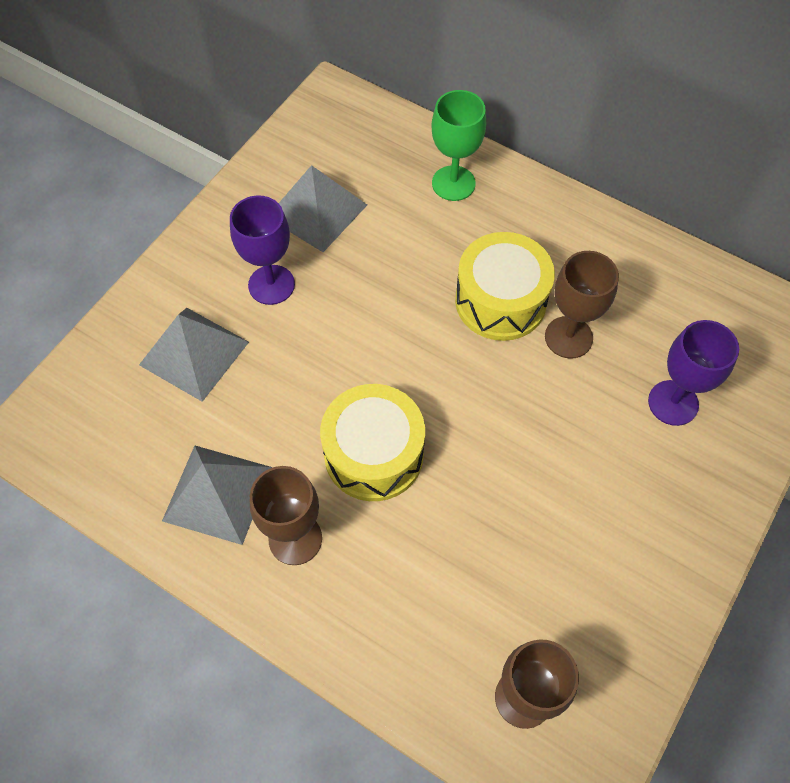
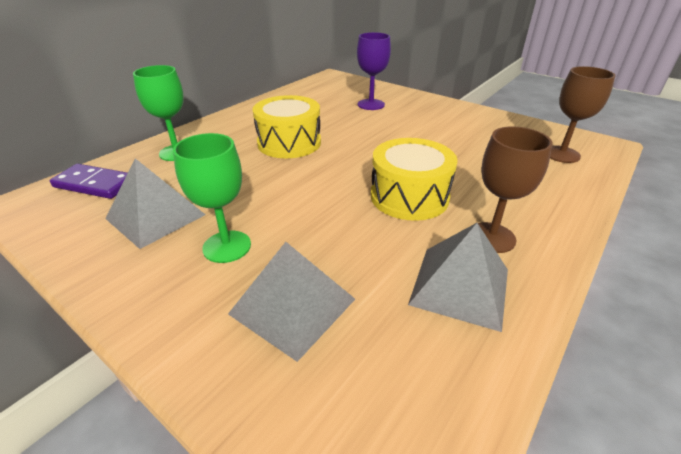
camera: 85 degrees left, 25 degrees down
purple goblet [230,195,295,305] -> green goblet [173,133,251,263]
brown goblet [545,251,619,359] -> none
none -> purple domino [50,164,128,199]

